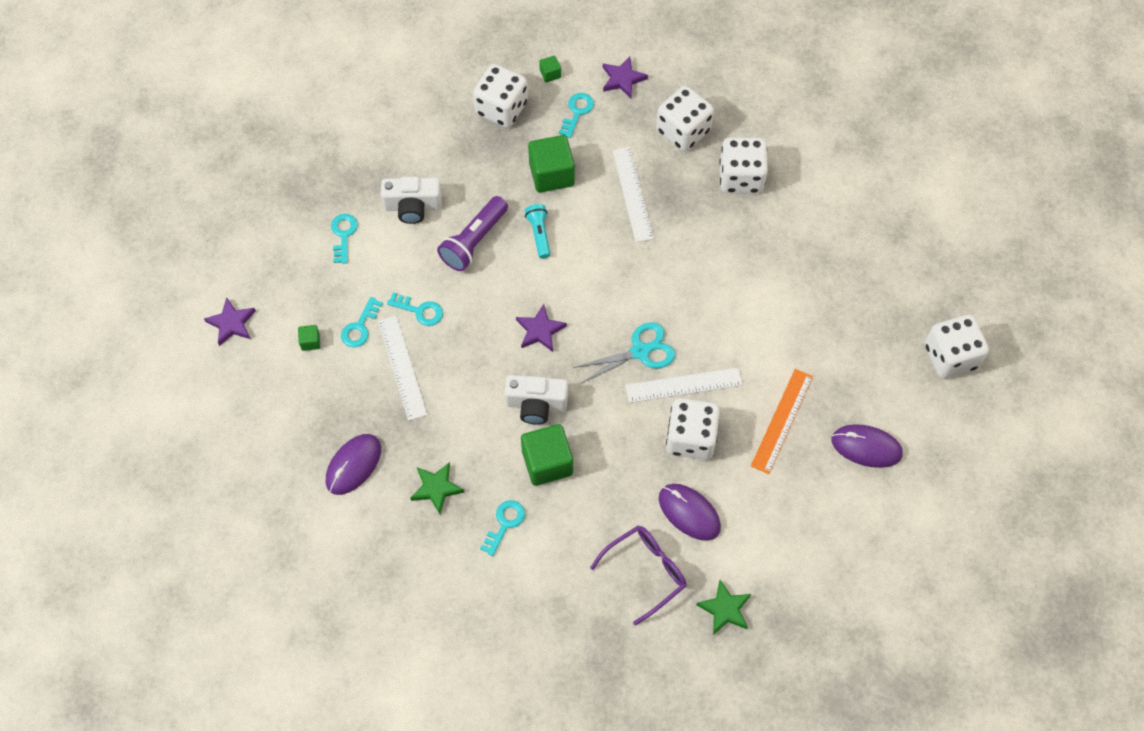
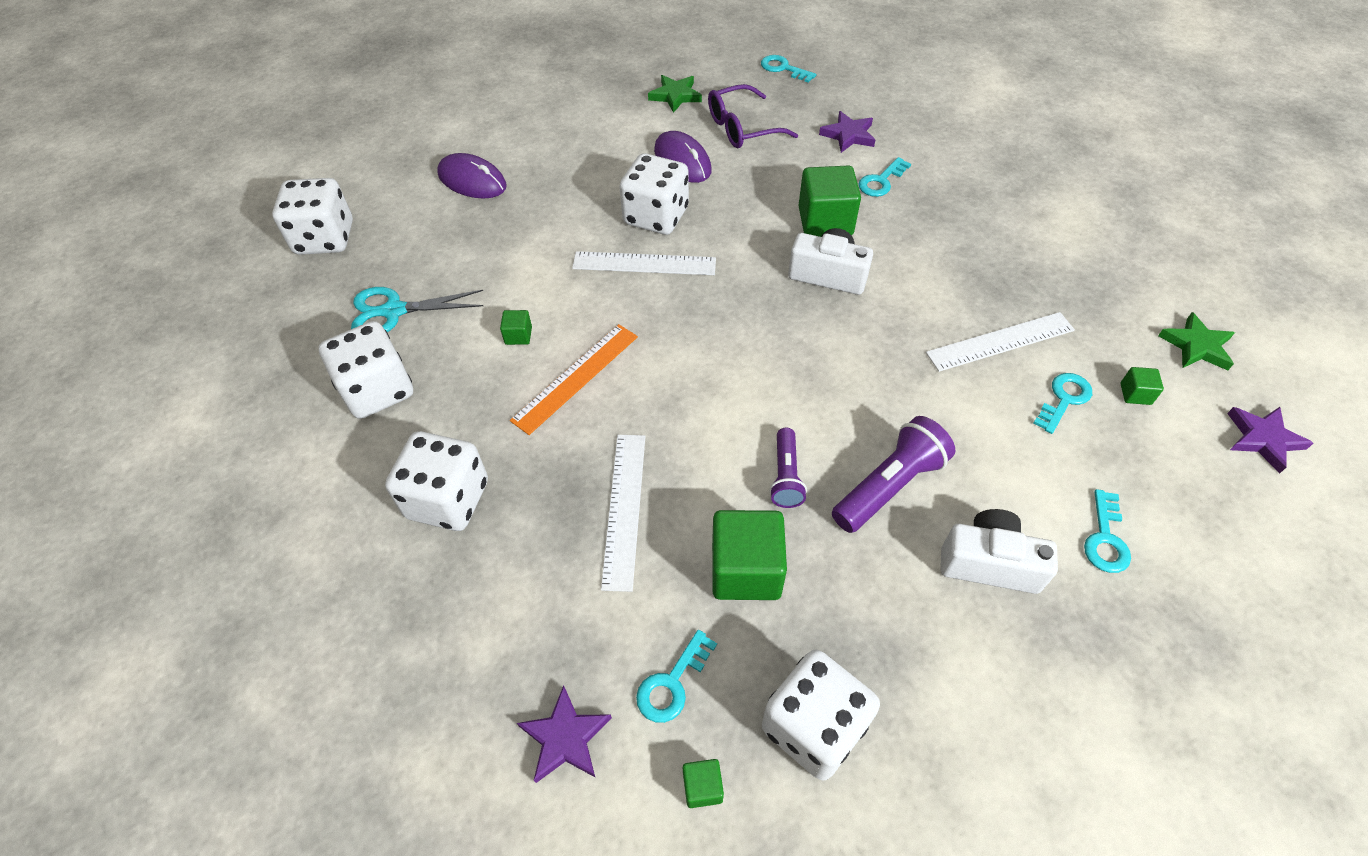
camera: 165 degrees left, 10 degrees down
purple mouse [326,434,381,495] -> none
white ruler [378,316,427,421] -> white ruler turned 75 degrees clockwise [926,312,1075,372]
turquoise key [387,292,443,326] -> turquoise key moved to [761,55,816,83]
green star [410,462,464,514] -> green star moved to [1158,312,1235,370]
purple star [516,304,567,352] -> purple star moved to [819,111,875,153]
turquoise flashlight [525,204,550,259] -> purple flashlight [769,428,807,508]
turquoise scissors [574,322,675,383] -> turquoise scissors moved to [351,287,483,332]
white dice [656,86,714,152] -> white dice moved to [319,321,413,419]
orange ruler [751,369,813,474] -> orange ruler moved to [510,324,638,435]
none -> green cube [500,310,532,345]

